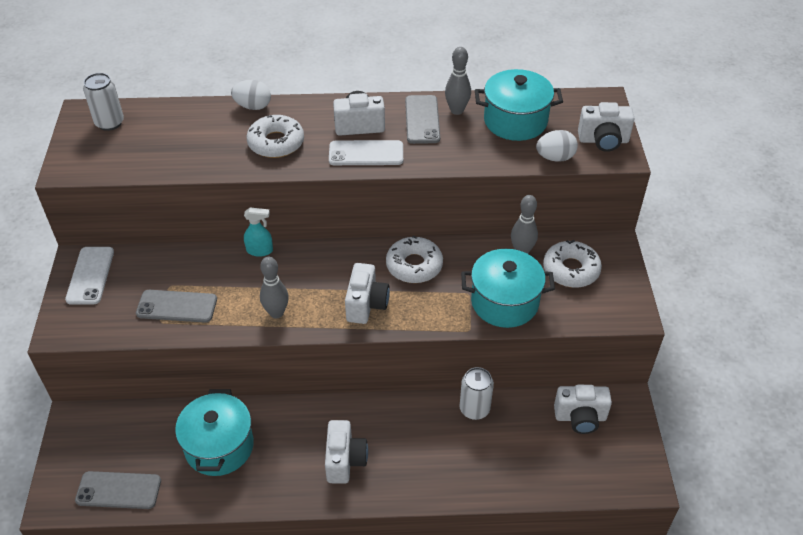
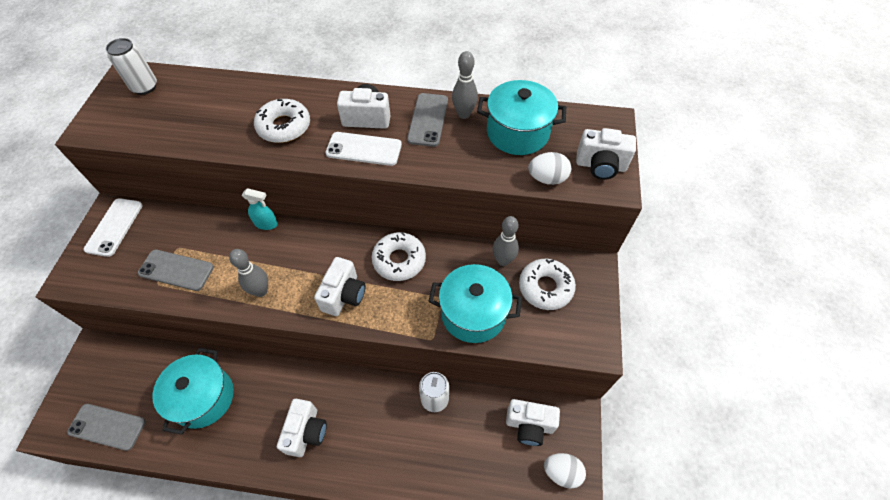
camera: 10 degrees right, 10 degrees up
white egg [231,80,271,110] -> white egg moved to [544,453,586,489]

